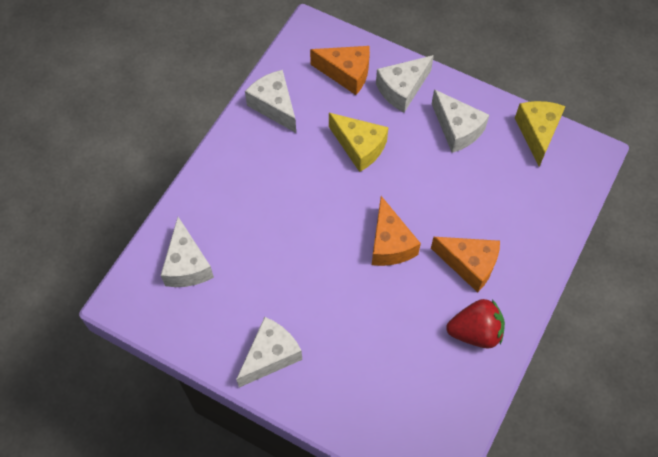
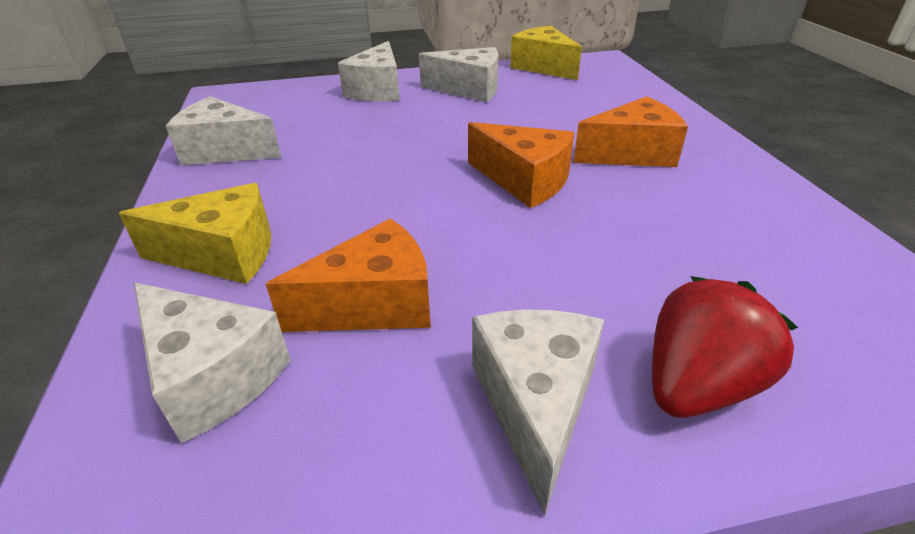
camera: 40 degrees left, 25 degrees down
orange cheese [310,46,370,95] -> orange cheese moved to [266,218,431,332]
yellow cheese [329,113,388,172] -> yellow cheese moved to [119,183,271,284]
red strawberry [446,299,505,348] -> red strawberry moved to [652,276,798,418]

